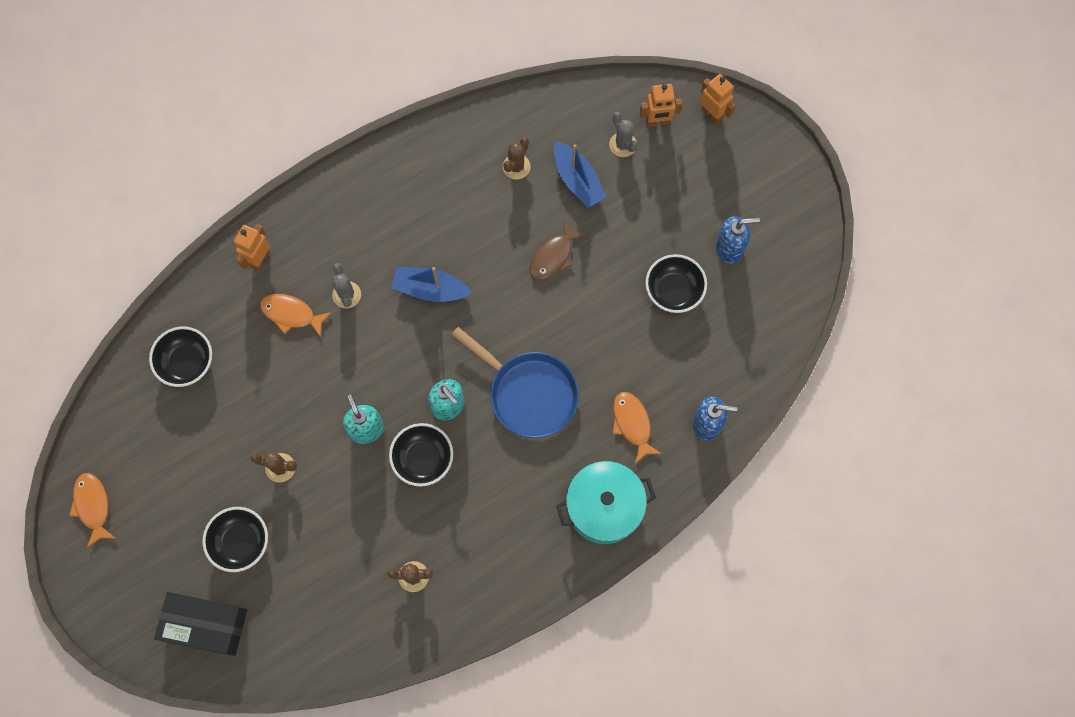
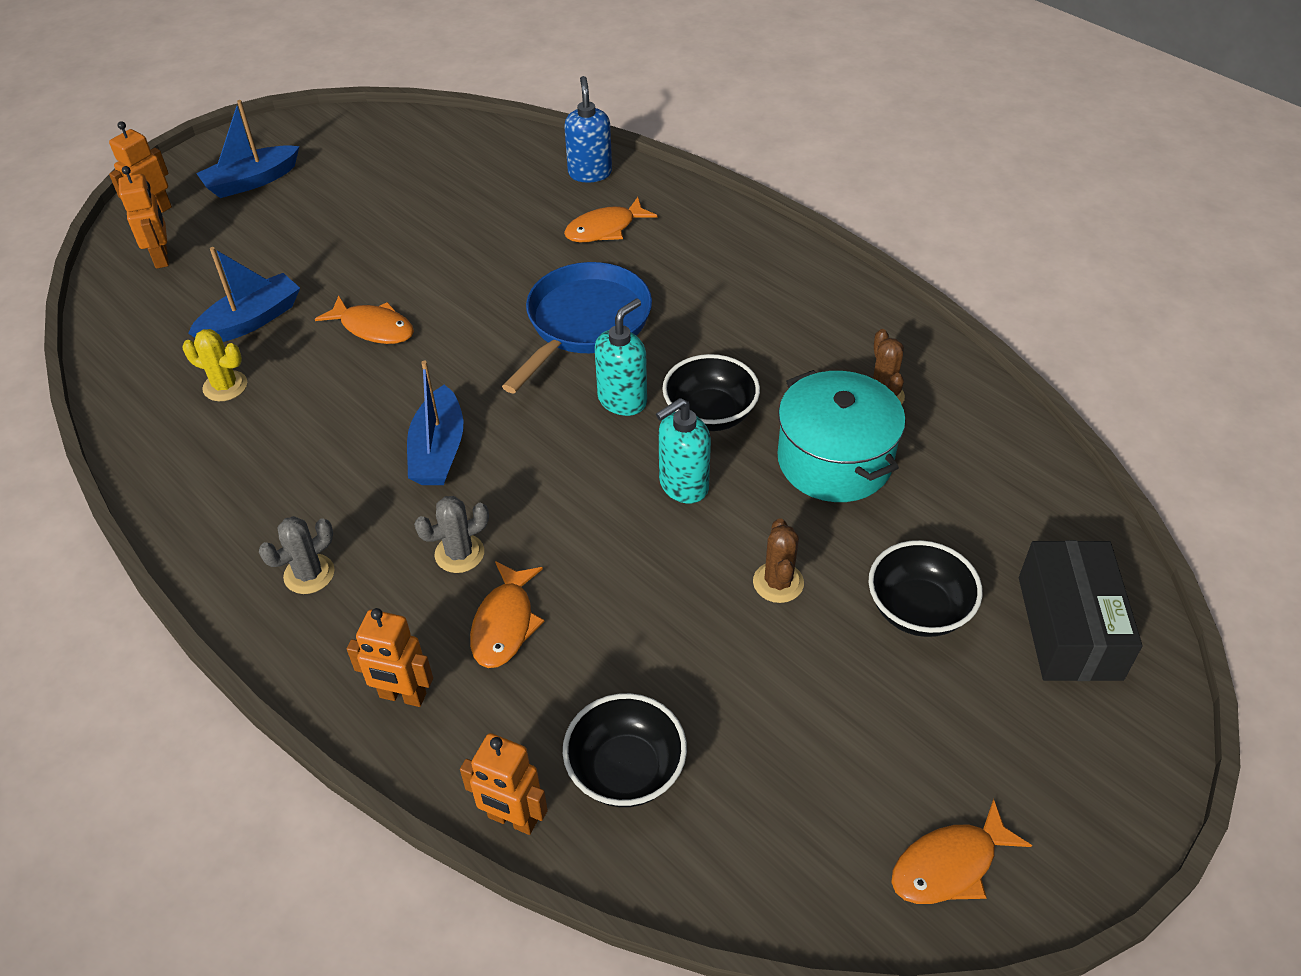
camera: 100 degrees left, 25 degrees down
brown cactus [503,137,531,180] -> yellow cactus [182,329,247,401]
brown fish [530,220,587,280] -> orange fish [315,295,414,344]
turquoise pot [556,461,656,544] -> turquoise pot moved to [777,370,906,502]
grey cactus [609,112,638,157] -> grey cactus moved to [259,516,334,594]
black bowl [645,254,707,313] -> none
blue soap dispenser [716,216,760,264] -> none
none -> blue boat [196,100,299,198]
none -> orange robot [460,733,548,835]

